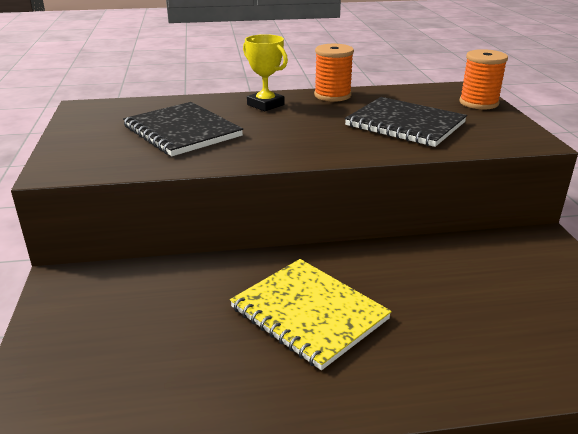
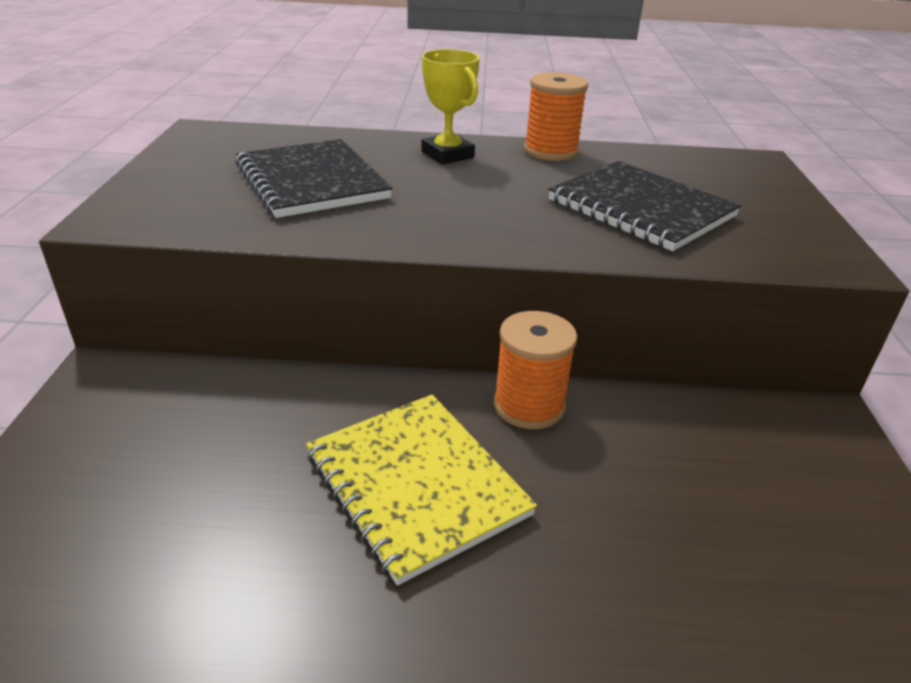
camera: 10 degrees right, 5 degrees up
orange spool [459,49,508,109] -> orange spool moved to [494,311,577,429]

